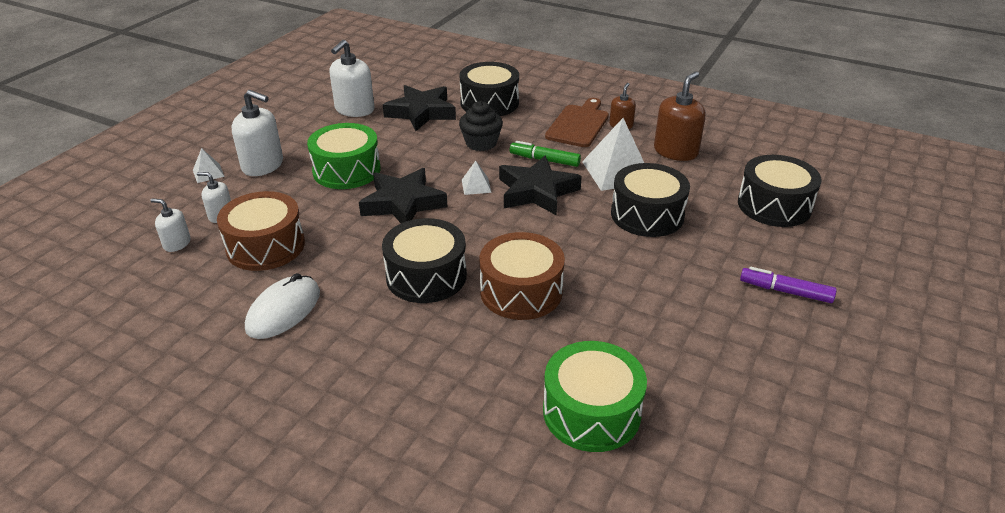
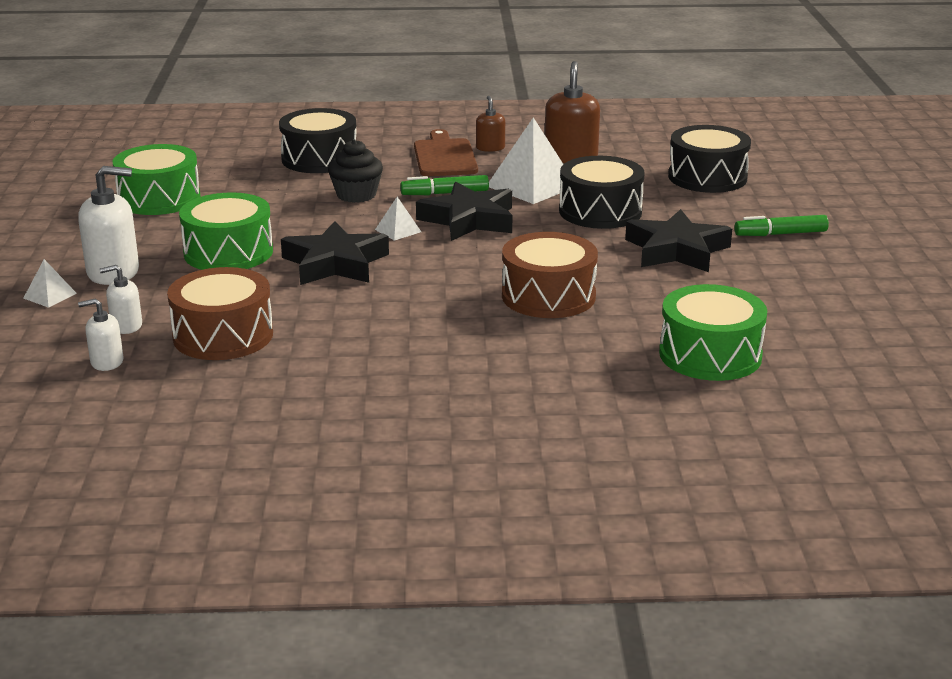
camera: 30 degrees left, 10 degrees down
white mouse [245,273,320,339] -> none
white soap dispenser [330,40,375,117] -> green drum [113,144,201,215]
black drum [382,218,467,303] -> none
black star [383,85,456,131] -> black star moved to [625,209,732,272]
purple marker [740,267,837,303] -> green marker [734,215,829,236]

